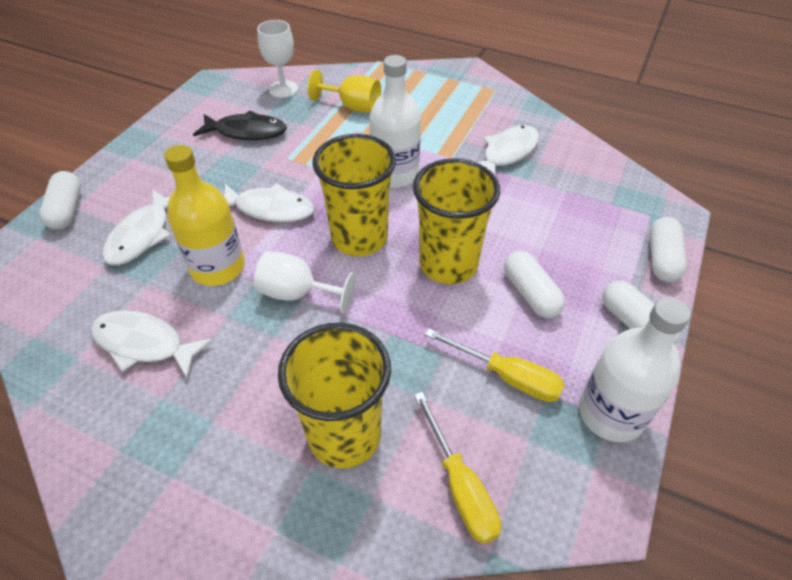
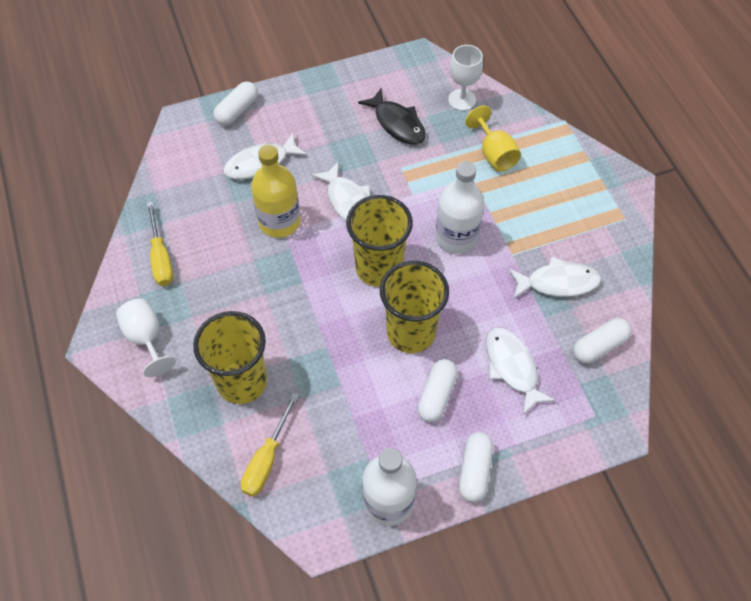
camera: 45 degrees right, 10 degrees up
white fish [90,310,214,378] -> white fish moved to [486,327,556,416]
white goblet [254,251,356,314] -> white goblet moved to [116,299,176,377]
yellow screwdriver [425,328,565,402] -> yellow screwdriver moved to [147,201,173,286]
white capsule [650,217,687,282] -> white capsule moved to [573,318,631,364]

